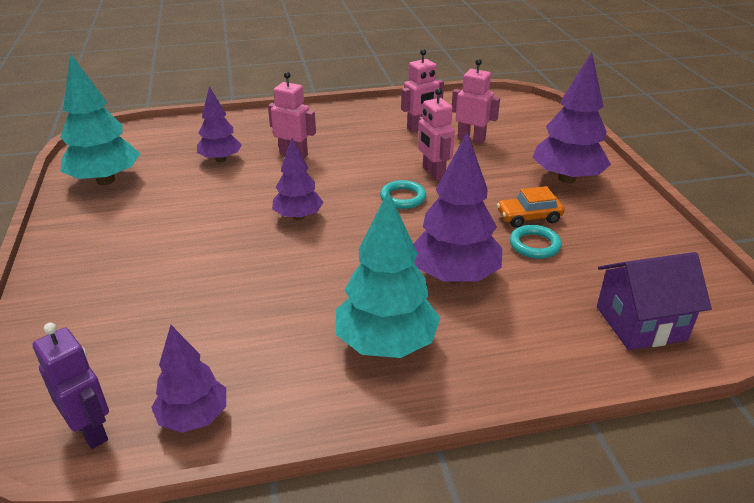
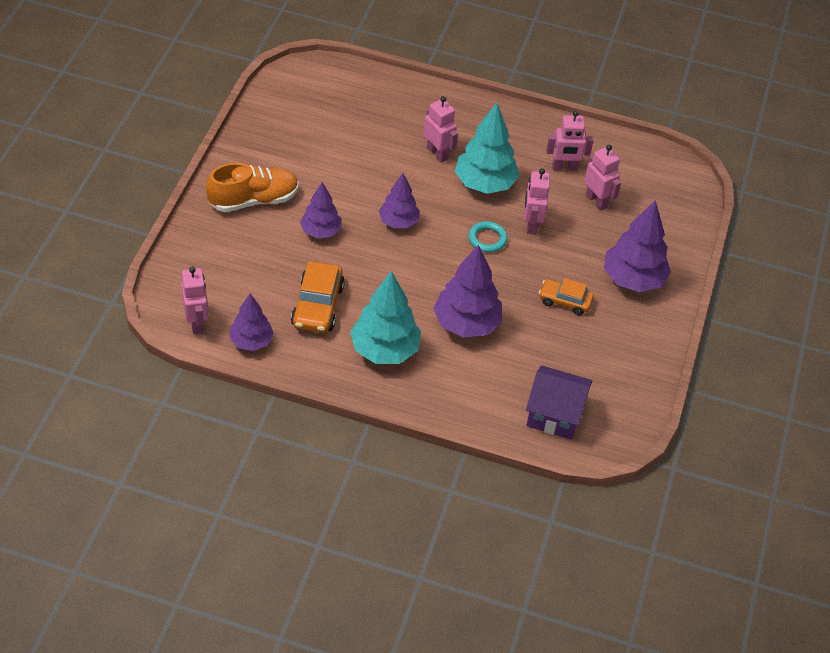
camera: 25 degrees right, 15 degrees up
purple robot [32,323,109,449] -> pink robot [181,267,208,334]
turquoise tree [60,53,140,185] -> turquoise tree moved to [455,103,519,194]
purple tree [197,86,242,162] -> purple tree moved to [300,182,341,238]
turquoise ring [510,225,562,259] -> none
none -> orange shoe [206,163,299,212]
none -> orange car [291,261,345,333]

